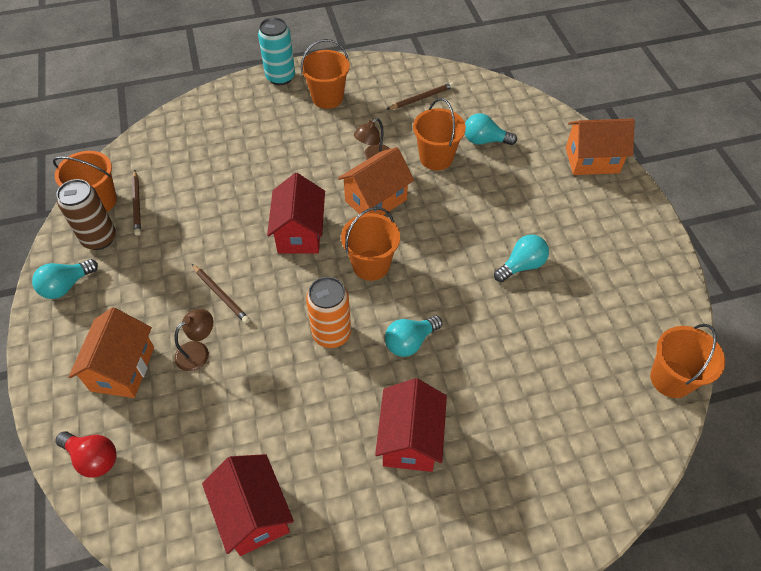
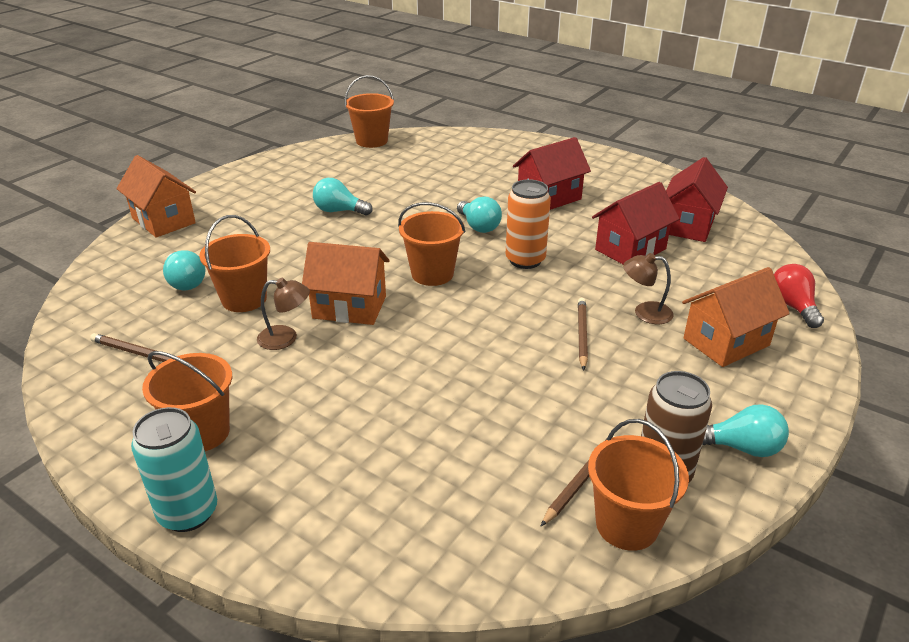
camera: 130 degrees left, 20 degrees down
red house [267,173,325,254] -> red house moved to [592,182,679,264]
turquoise light bulb [385,315,442,357] -> turquoise light bulb turned 45 degrees clockwise [457,197,502,233]

